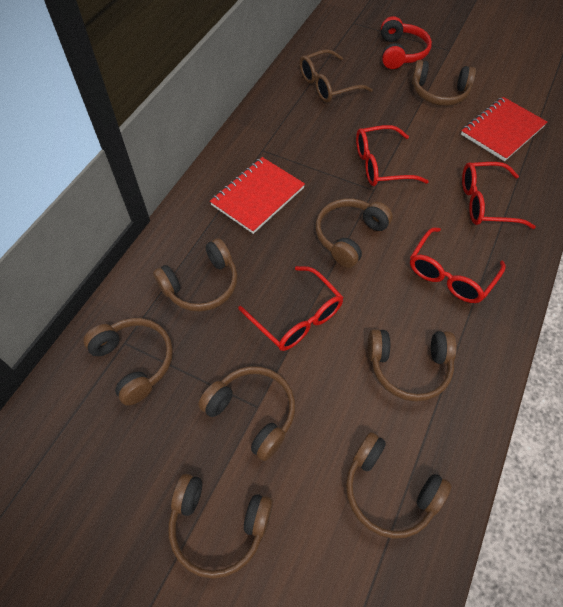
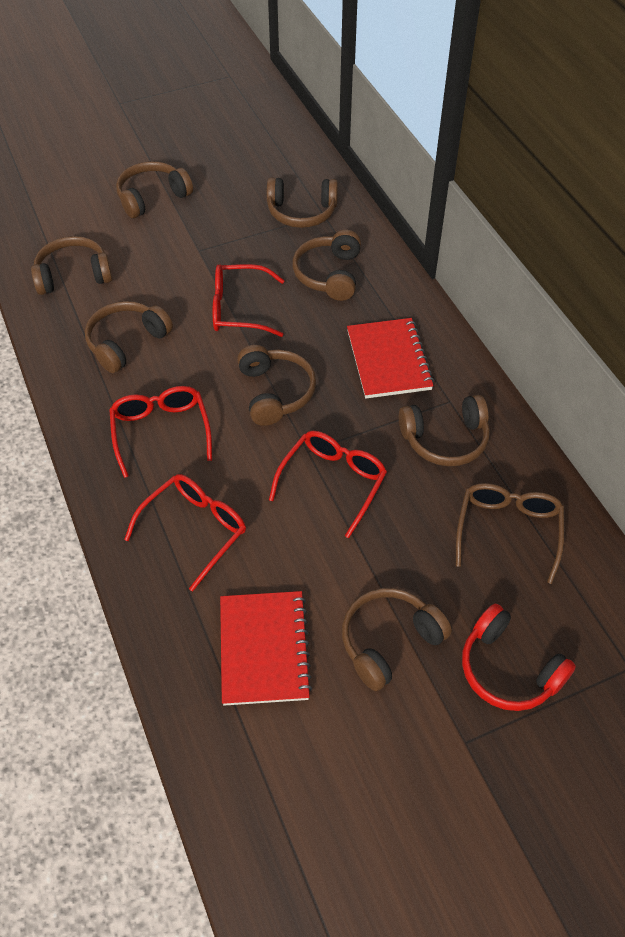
camera: 130 degrees right, 5 degrees down
brown headphones [198,366,295,461] -> brown headphones moved to [399,395,490,466]

